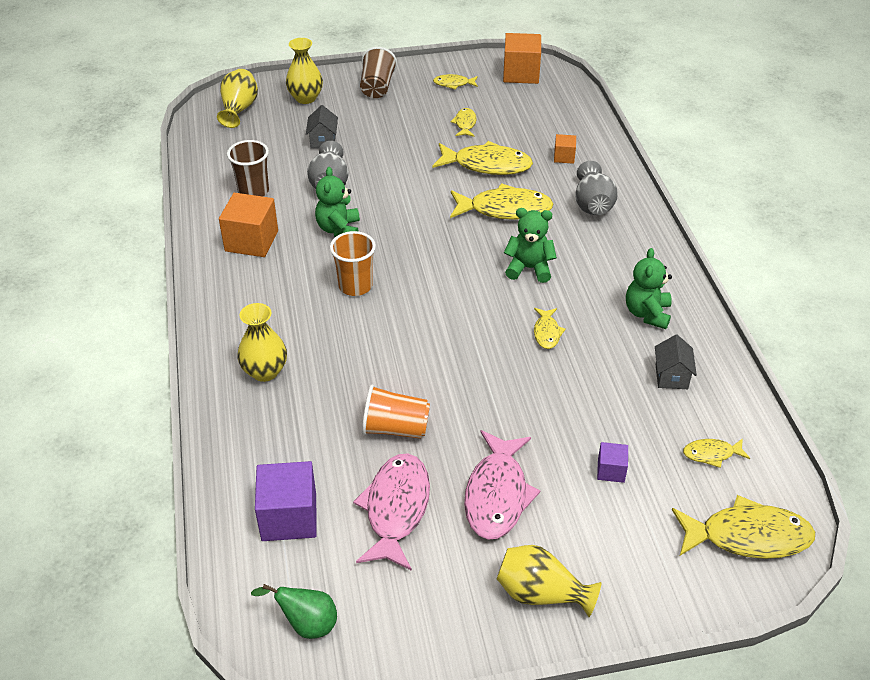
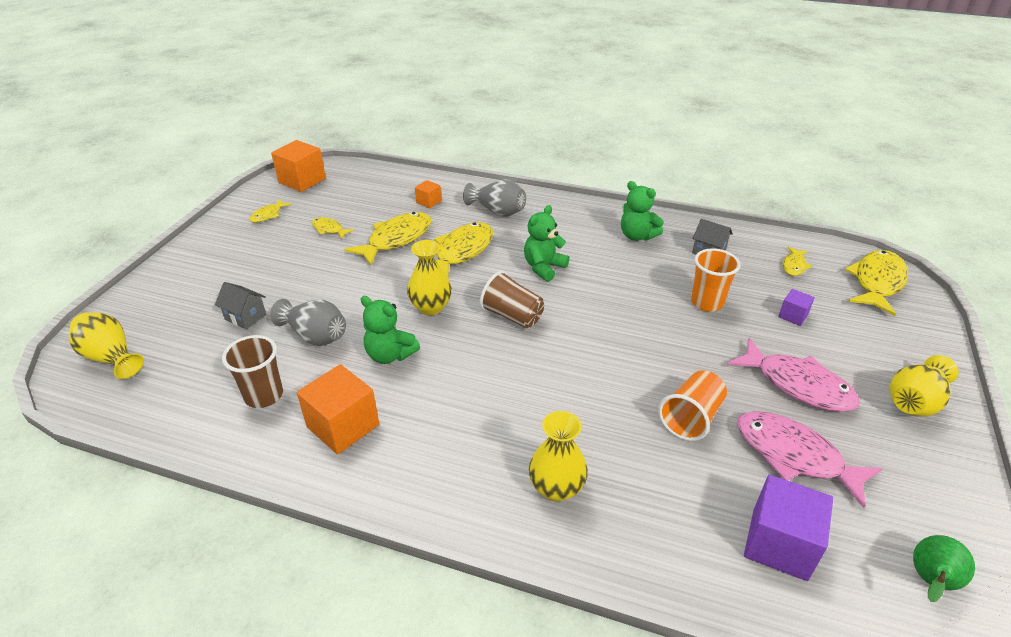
camera: 60 degrees left, 5 degrees down
yellow vase [286,38,323,104] -> yellow vase moved to [407,240,452,315]
orange cup [330,231,376,296] -> orange cup moved to [691,248,741,312]
brown cup [360,47,397,98] -> brown cup moved to [480,271,544,328]
yellow fish [534,308,566,349] -> none

